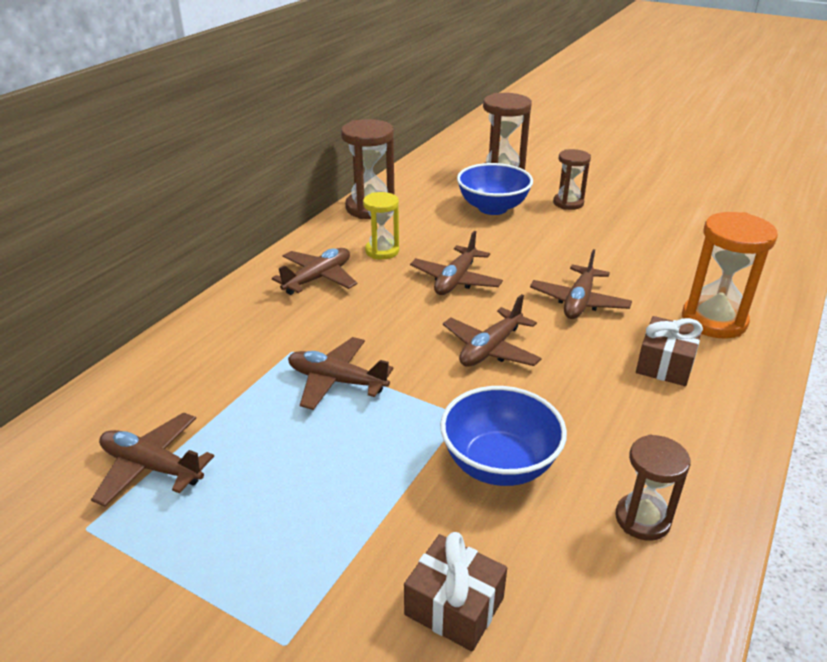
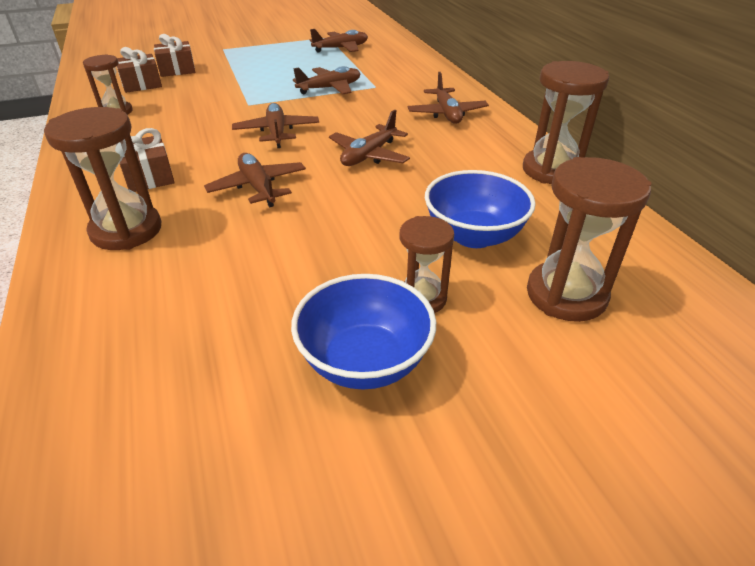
camera: 130 degrees right, 5 degrees up
yellow hourglass [363,192,399,260] -> none
brown plane [410,231,503,295] -> brown plane turned 120 degrees counterclockwise [329,110,410,166]
blue bowl [440,386,567,486] -> blue bowl moved to [291,274,436,389]
orange hourglass [682,212,778,339] -> brown hourglass [44,107,161,250]
none -> brown gift [117,47,162,93]

